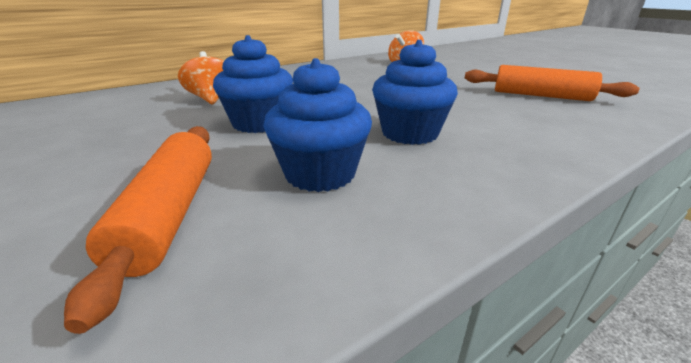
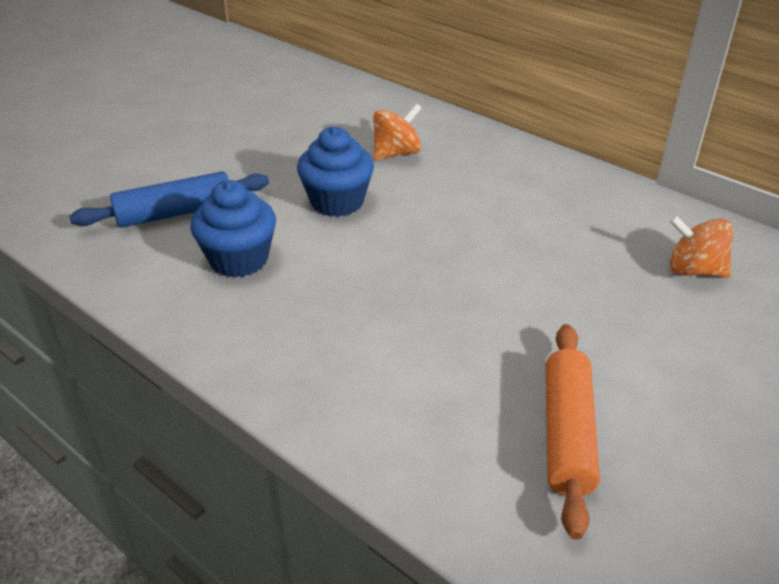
camera: 75 degrees right, 10 degrees up
orange rolling pin [64,126,212,334] -> blue rolling pin [69,171,269,228]
blue cupcake [372,40,458,145] -> none

